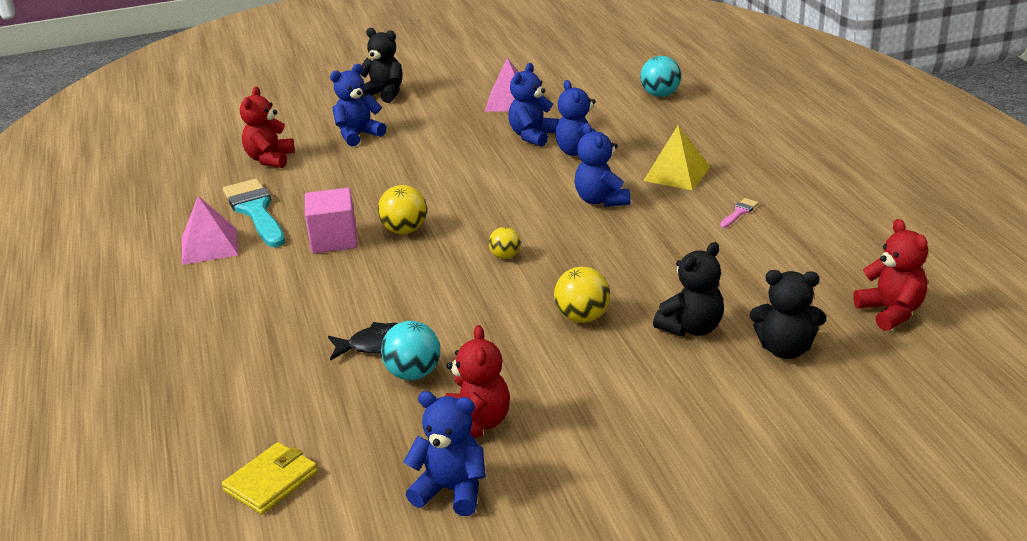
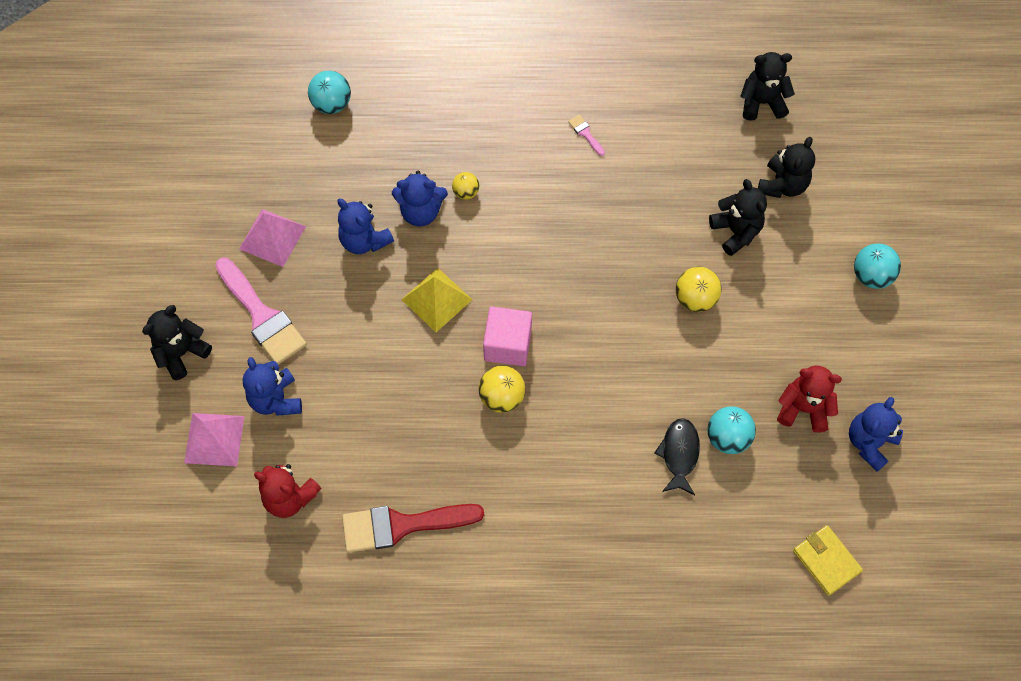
camera: 75 degrees left, 35 degrees up
pink pyramid [182,196,238,265] -> pink pyramid moved to [184,413,244,466]
turquoise brush [223,179,285,247] -> red brush [342,504,484,553]
pink cube [305,188,358,253] -> pink cube moved to [483,306,532,366]
yellow ball [489,227,521,259] -> yellow ball moved to [452,172,479,200]
blue teddy bear [575,123,631,207] -> none
yellow pyramid [643,125,711,190] -> yellow pyramid moved to [401,268,473,332]
red teddy bear [853,219,928,331] -> black teddy bear [740,52,795,121]
none -> pink brush [215,258,307,365]
none -> turquoise ball [854,243,901,289]

